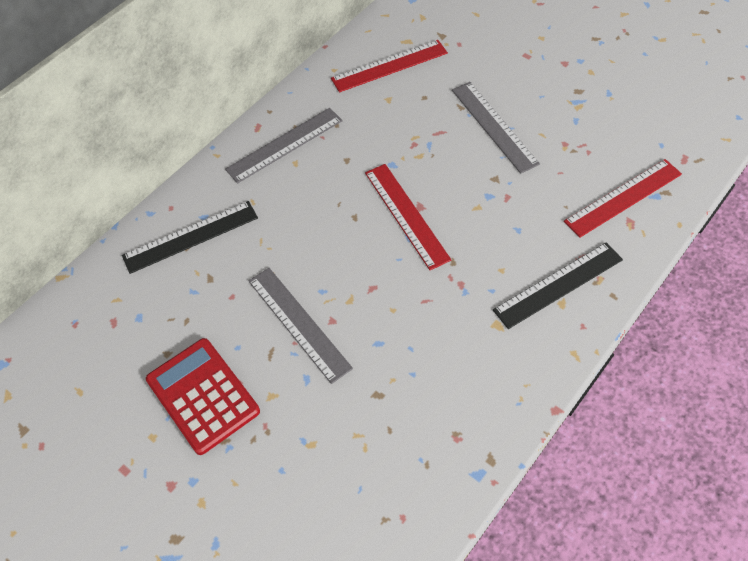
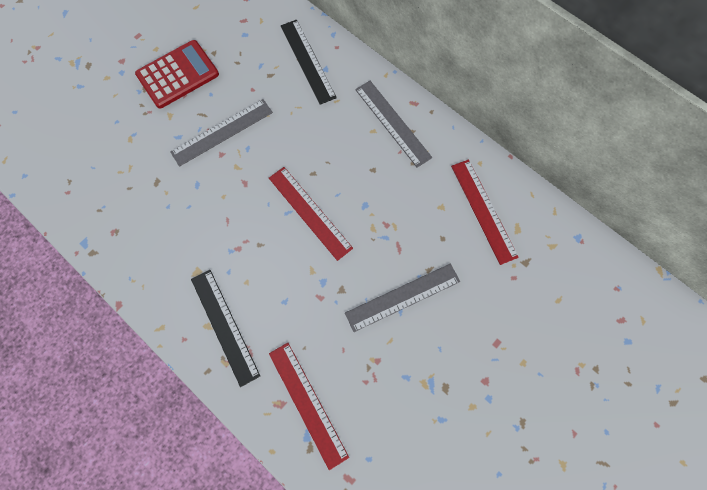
camera: 90 degrees right, 15 degrees up
red ruler [365,164,451,270] -> red ruler turned 75 degrees clockwise [269,167,353,261]

